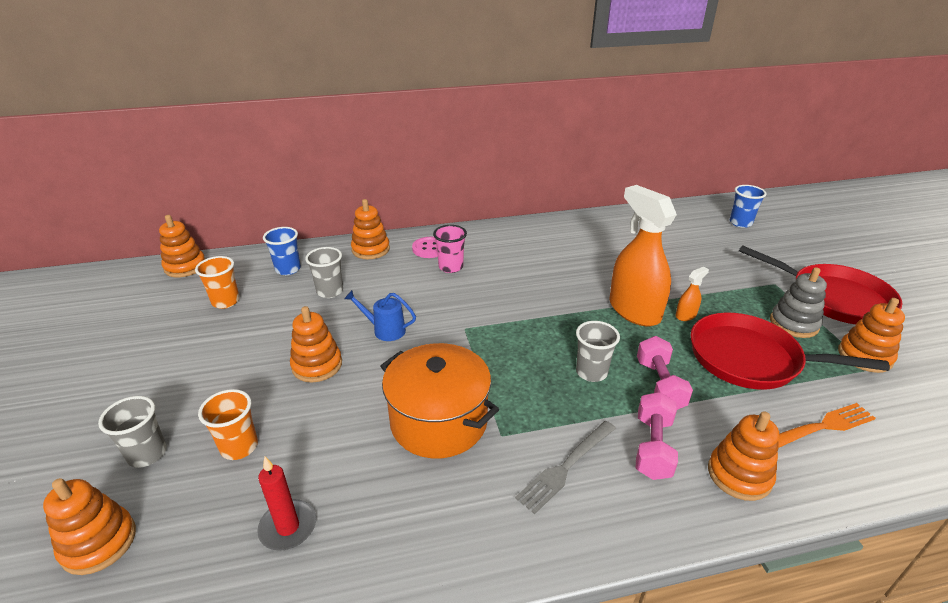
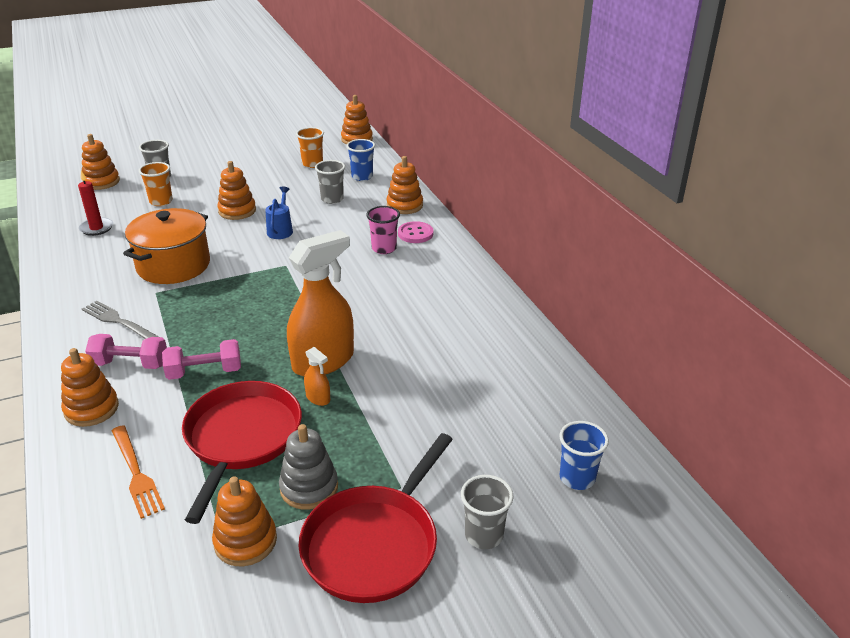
camera: 80 degrees right, 0 degrees up
grey cup [576,321,620,382] -> grey cup moved to [461,475,513,549]

